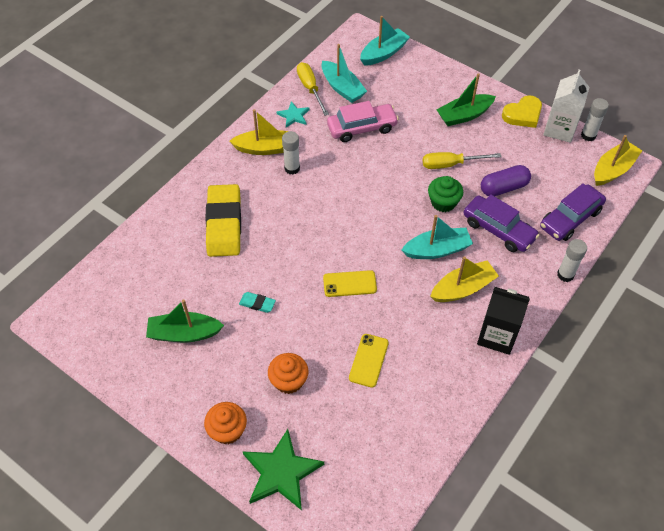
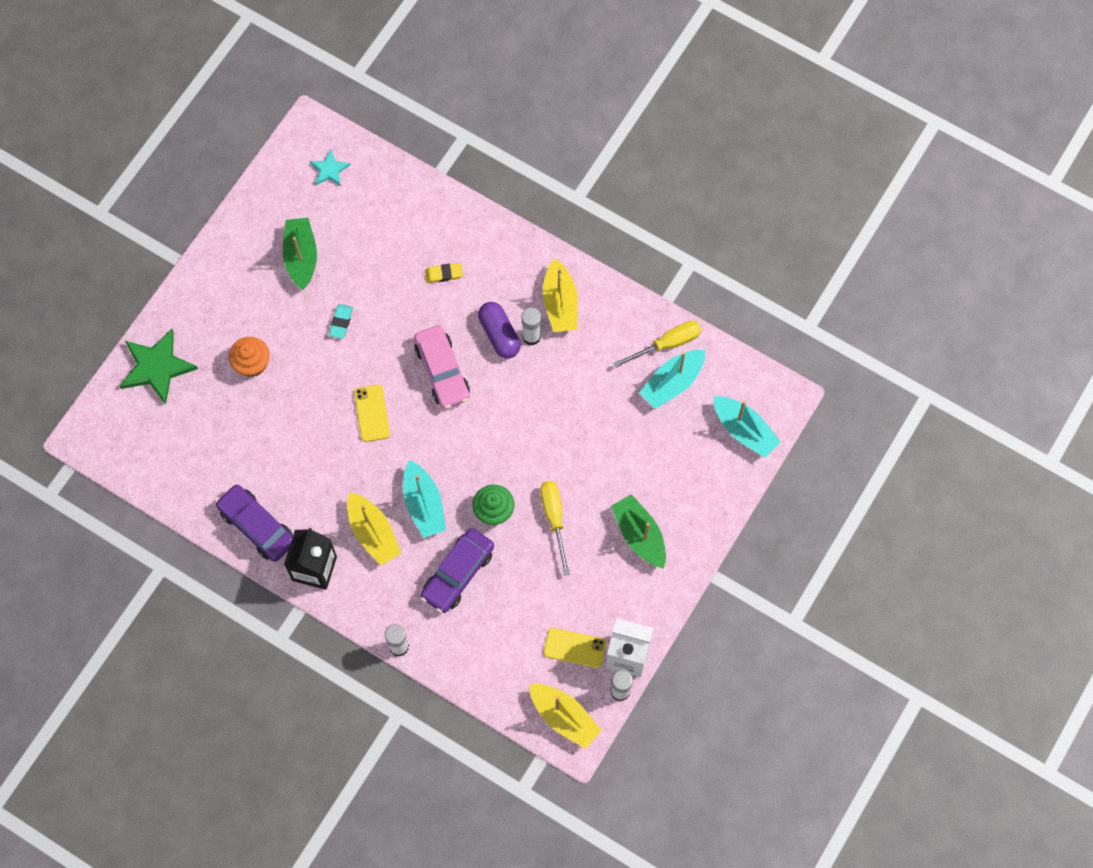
camera: 85 degrees right, 15 degrees up
orange cupcake [204,402,247,444] -> none
yellow eraser [205,184,241,257] -> yellow eraser [425,263,463,283], size x0.42
turquoise star [277,101,310,127] -> turquoise star moved to [310,150,351,186]
pink car [327,101,399,142] -> pink car moved to [414,325,470,409]
yellow phone [349,334,389,388] -> yellow phone moved to [543,628,606,668]
purple capsule [481,165,531,196] -> purple capsule moved to [478,302,521,359]
yellow heart [502,95,542,128] -> none
purple car [540,183,606,241] -> purple car moved to [215,484,293,562]

